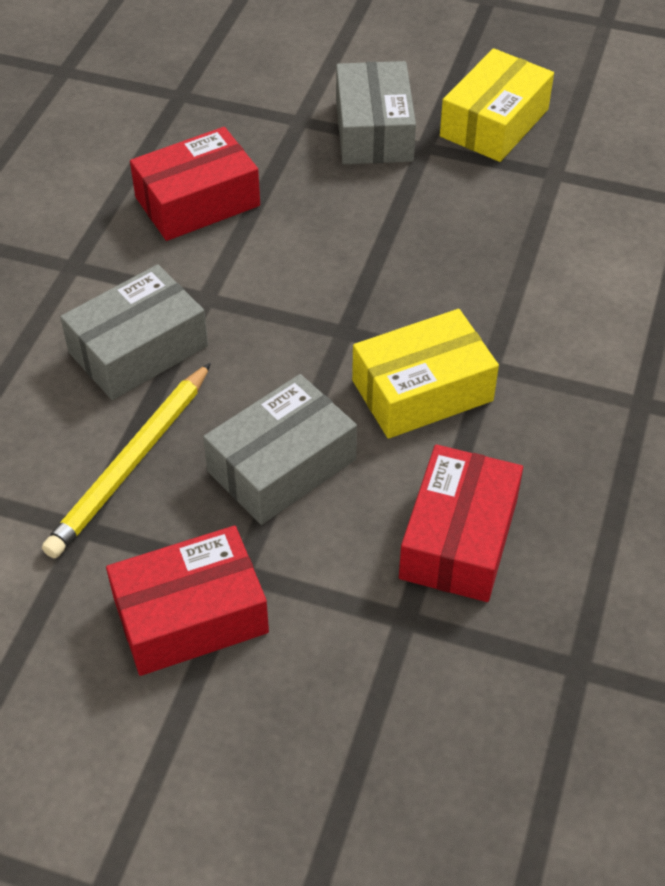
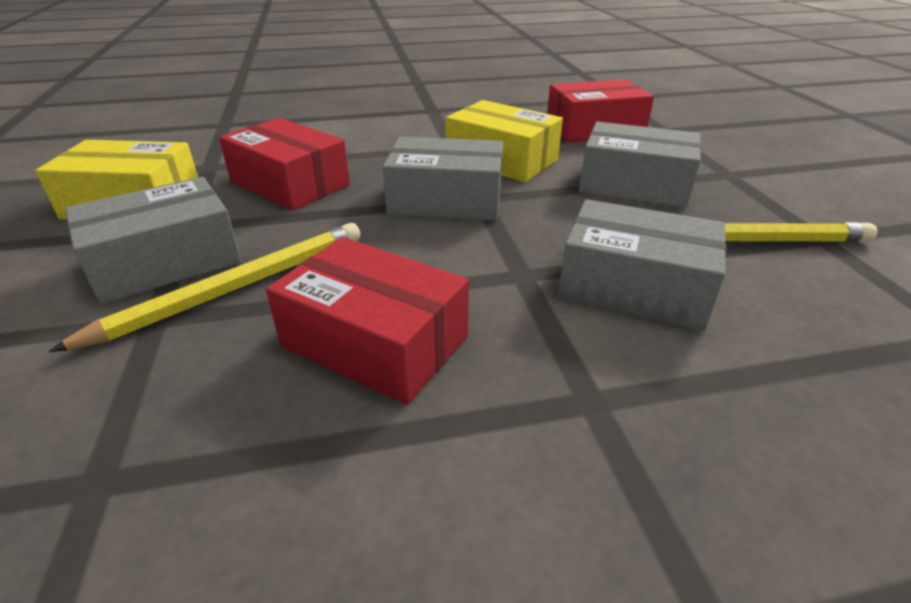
camera: 120 degrees left, 15 degrees down
red box [106,526,269,676] -> red box moved to [219,118,350,211]
none -> yellow pencil [48,223,361,352]
none -> grey box [383,137,503,220]

